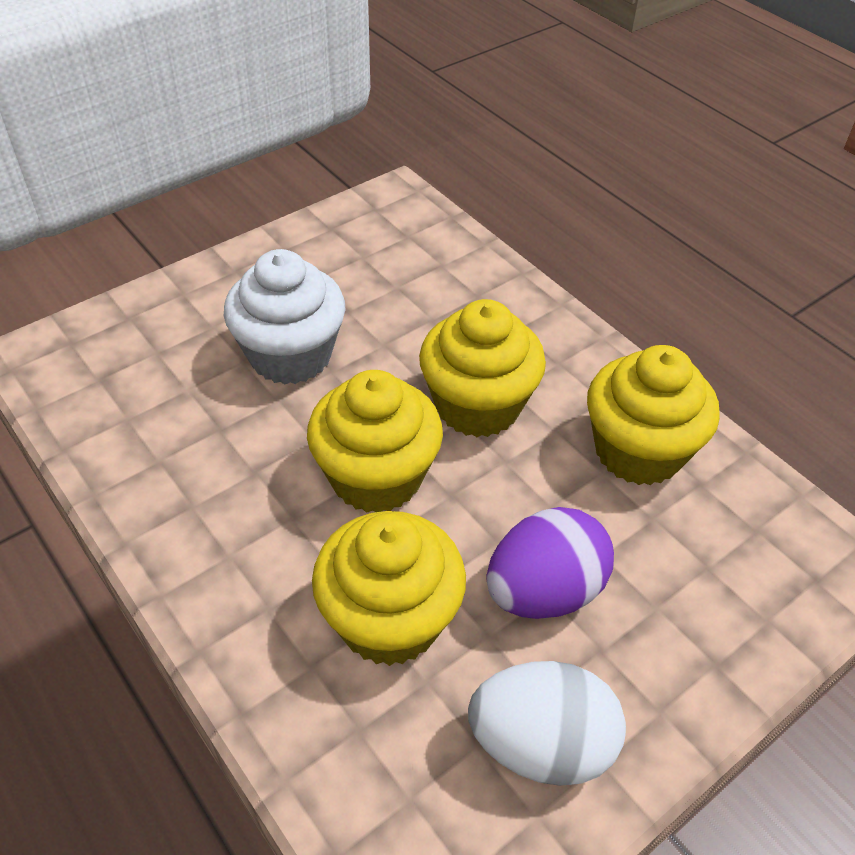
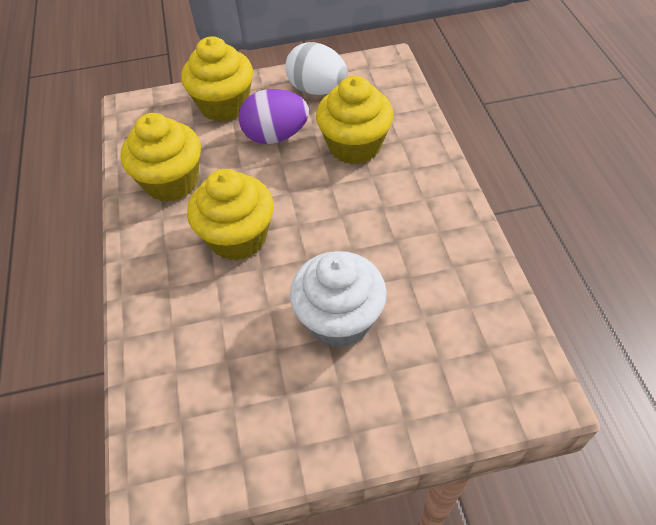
camera: 150 degrees left, 5 degrees up
yellow cupcake [307,370,443,513] -> yellow cupcake moved to [181,36,253,122]

